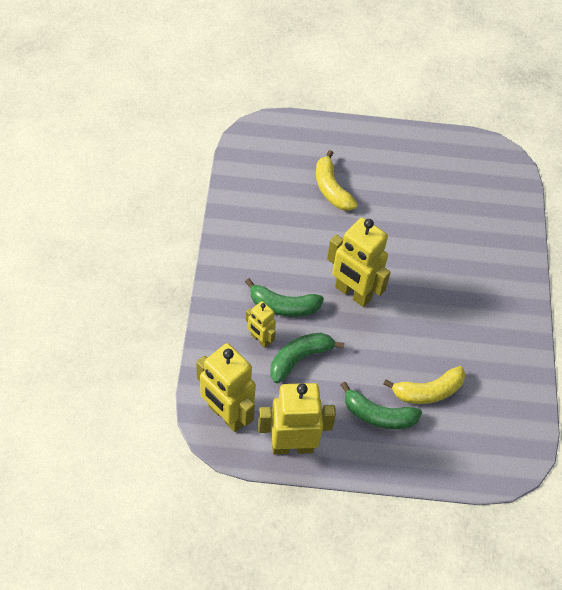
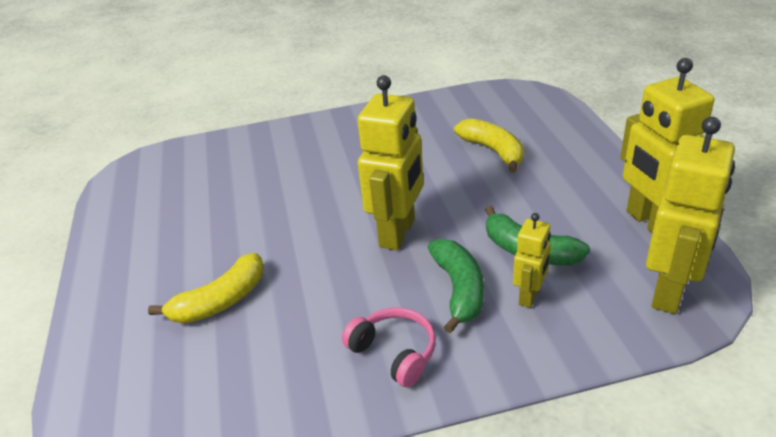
camera: 100 degrees left, 20 degrees down
green banana [341,382,422,429] -> none
none -> pink headphones [342,308,436,387]

